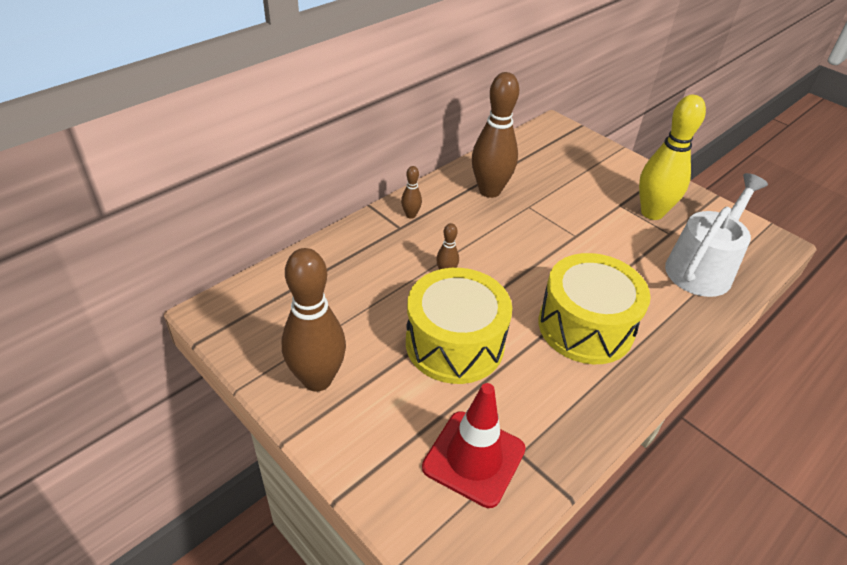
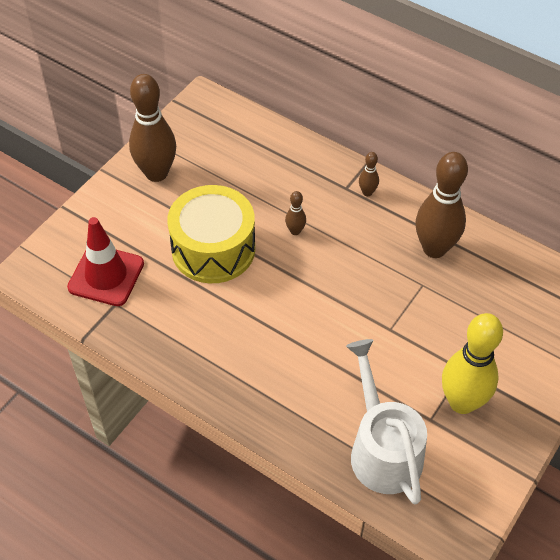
camera: 80 degrees right, 10 degrees up
yellow drum [539,253,651,364] -> none
white watering can [665,173,768,297] -> white watering can turned 135 degrees counterclockwise [346,339,427,504]

